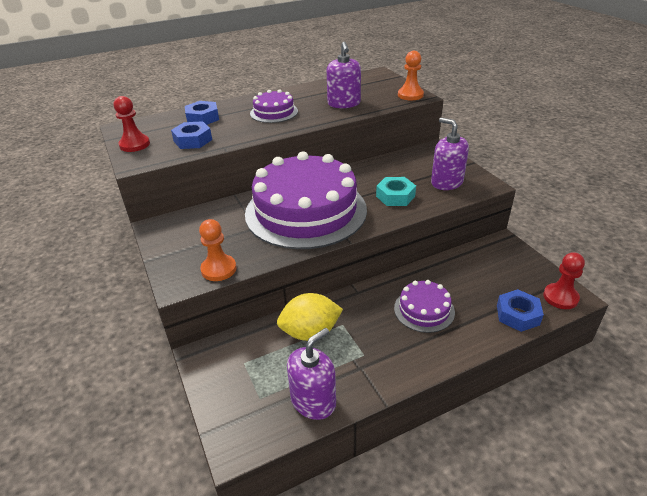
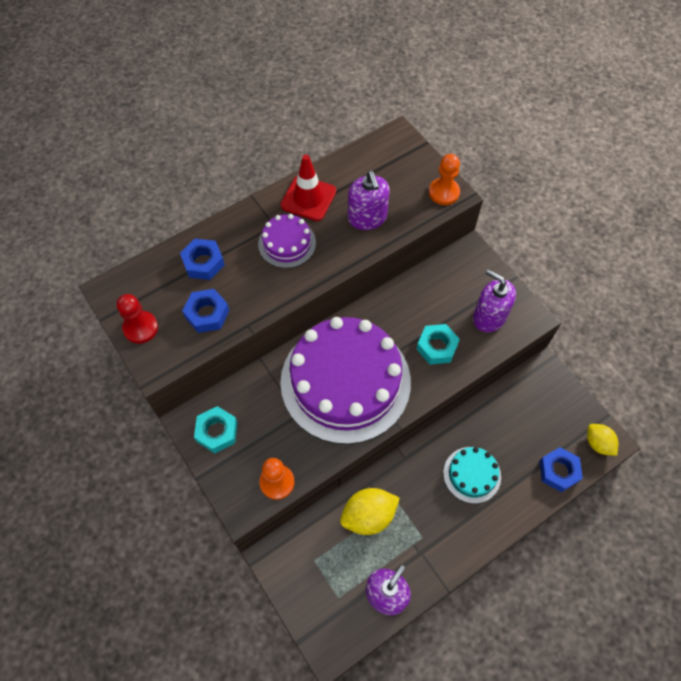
camera: 10 degrees left, 25 degrees up
purple cake [394,280,455,333] -> turquoise cake [443,447,501,504]
red pawn [543,252,585,309] -> yellow lemon [587,424,619,456]
none -> turquoise nut [194,406,238,454]
none -> red traffic cone [280,155,336,221]

